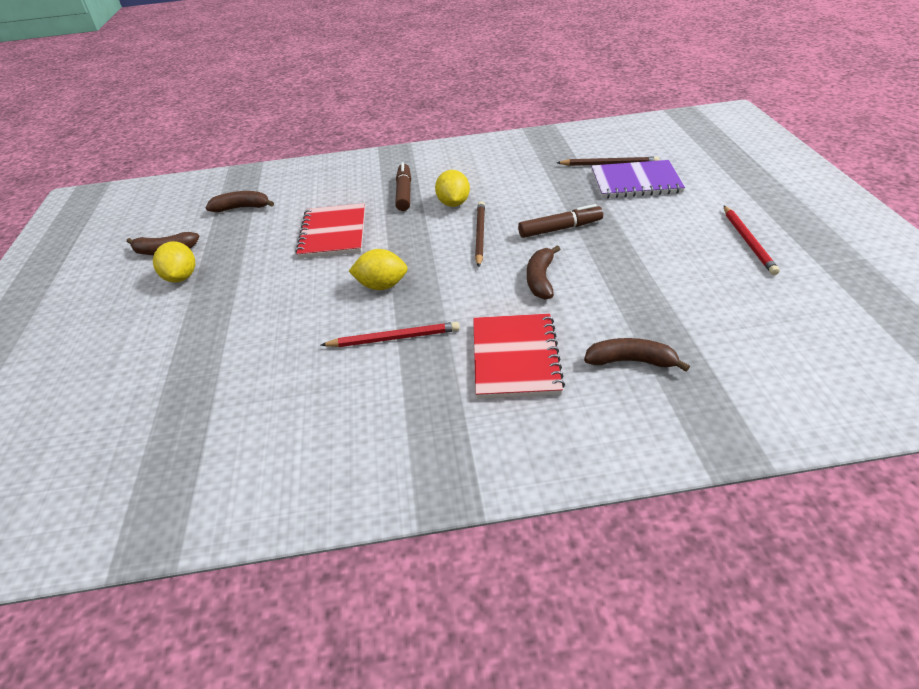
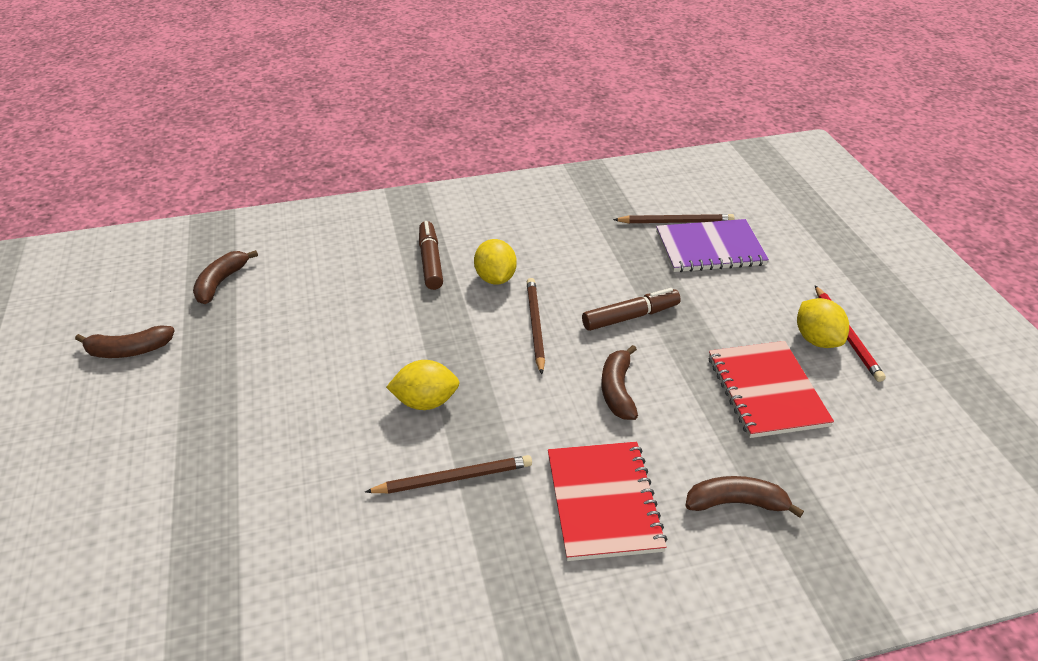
camera: 10 degrees left, 0 degrees up
yellow lemon [153,241,195,283] -> yellow lemon moved to [797,298,849,348]
brown banana [206,191,274,212] -> brown banana turned 60 degrees counterclockwise [193,250,258,304]
red notebook [295,203,365,258] -> red notebook moved to [709,341,834,438]
red pencil [321,322,460,347] -> brown pencil [365,455,532,494]

